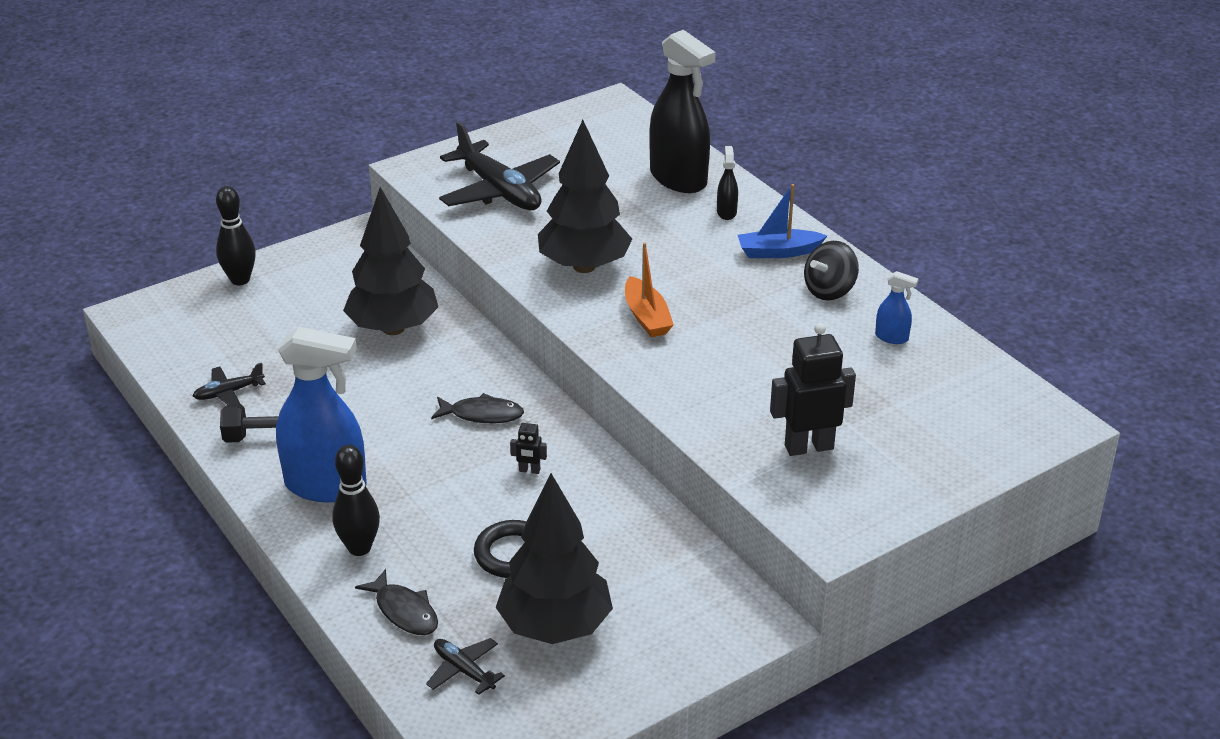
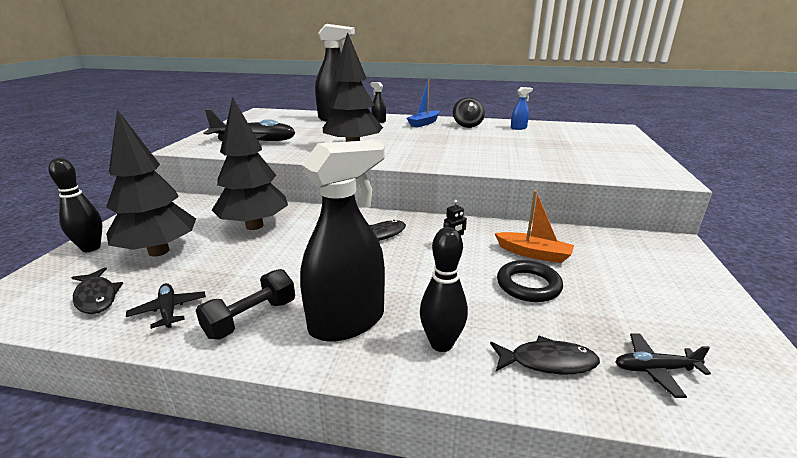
camera: 45 degrees left, 10 degrees down
black plane [193,363,266,405] -> black plane turned 135 degrees clockwise [126,283,206,329]
blue spray bottle [276,327,367,502] -> black spray bottle [300,140,385,342]
black tree [496,473,613,644] -> black tree moved to [106,110,196,257]
orange boat [625,242,674,337] -> orange boat moved to [495,190,574,263]
black robot [770,323,856,456] -> none
none -> black fish [71,267,123,314]

